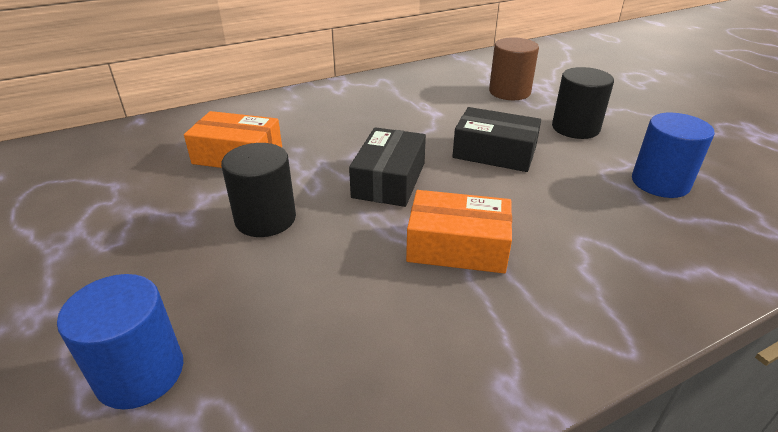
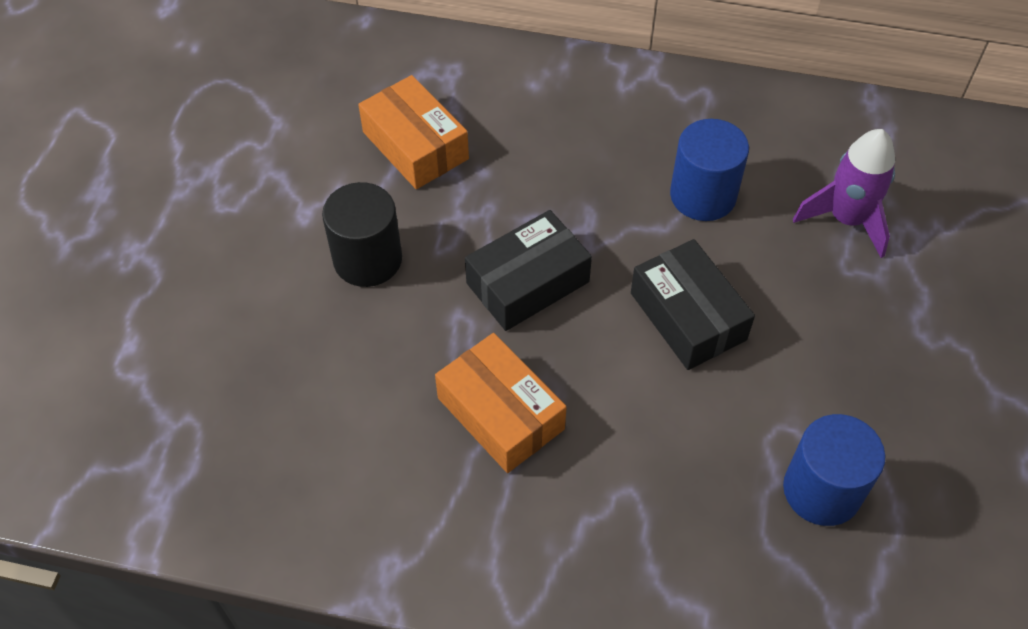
camera: 40 degrees right, 20 degrees up
blue cylinder [57,274,183,409] -> blue cylinder moved to [670,119,749,221]
brown cylinder [489,37,539,100] -> purple rocket [793,129,895,258]
black cylinder [552,67,614,139] -> none

